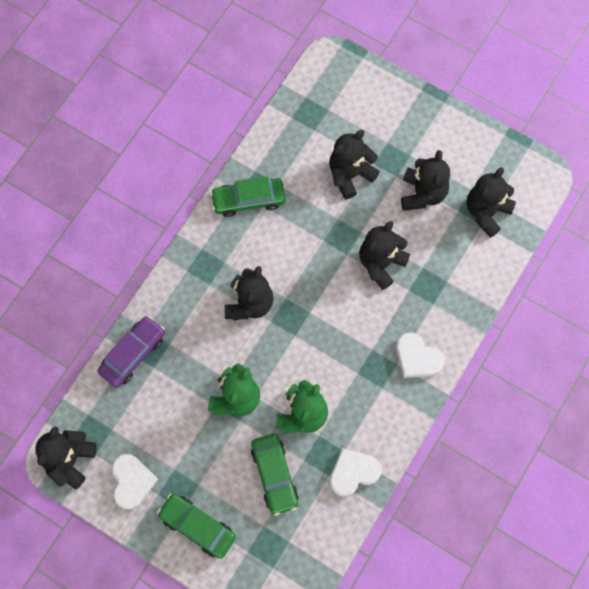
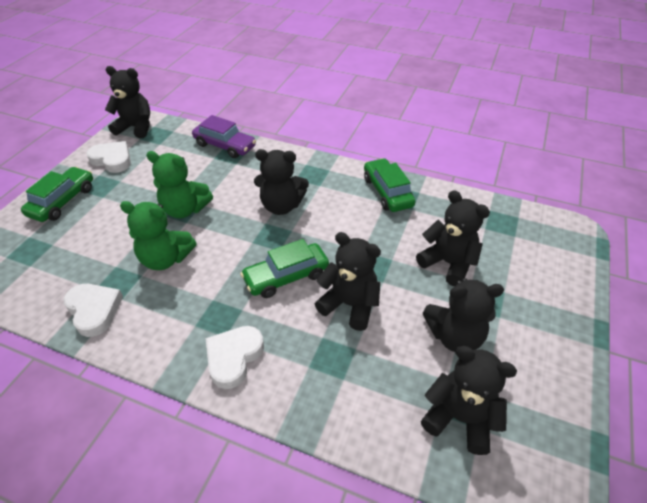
camera: 80 degrees right, 25 degrees down
white heart [112,454,158,510] -> white heart turned 135 degrees counterclockwise [86,141,131,173]
green car [251,434,299,516] -> green car moved to [240,239,329,298]

